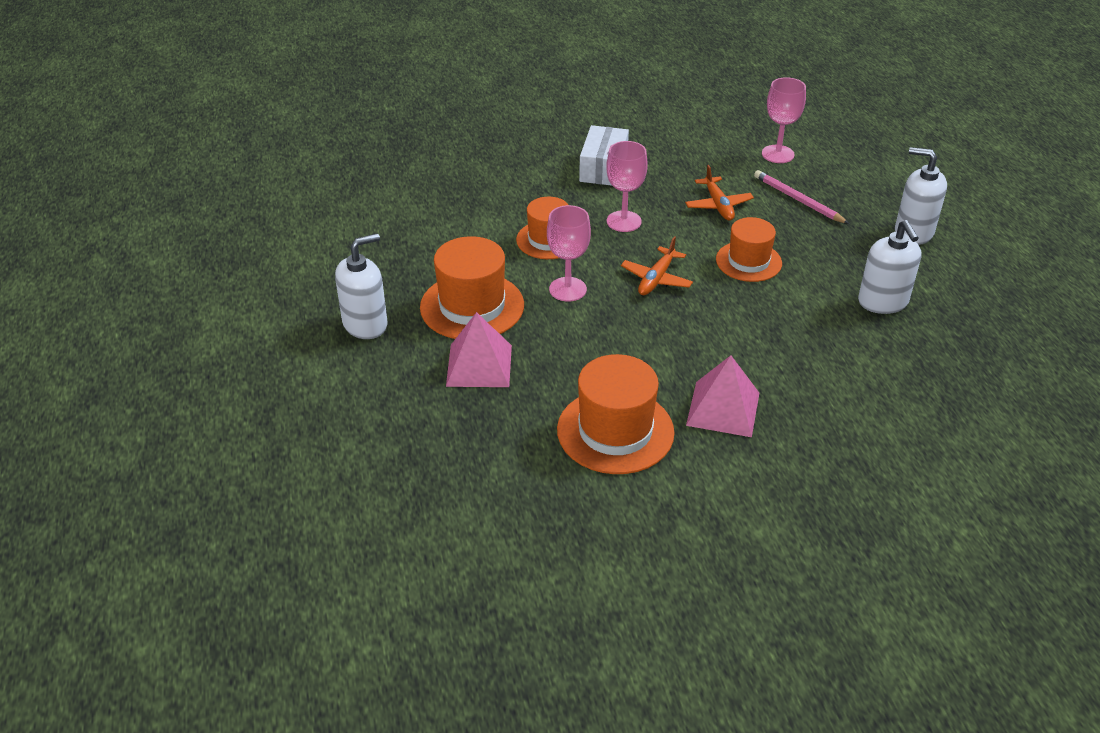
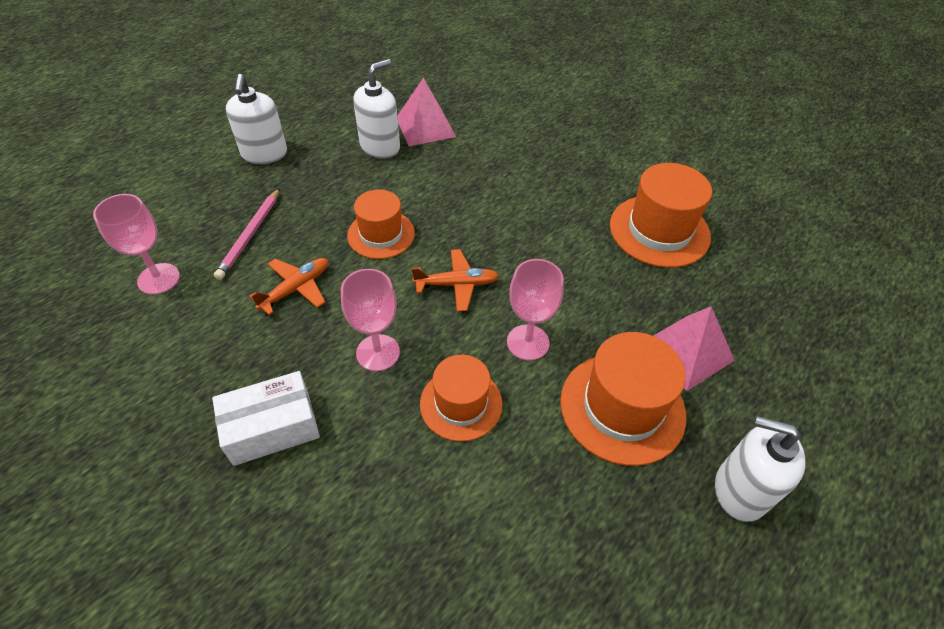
camera: 125 degrees left, 10 degrees up
pink pyramid [686,355,759,437] -> pink pyramid moved to [397,78,456,146]

